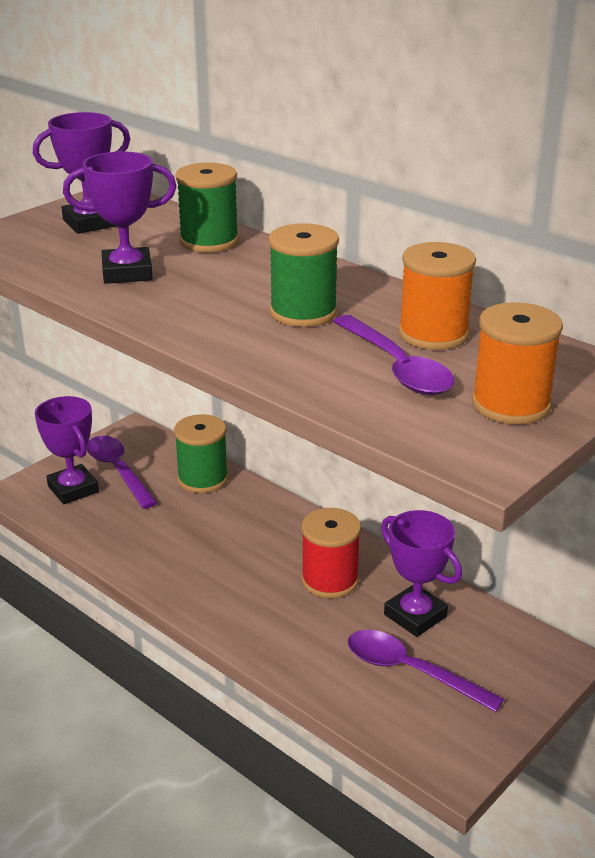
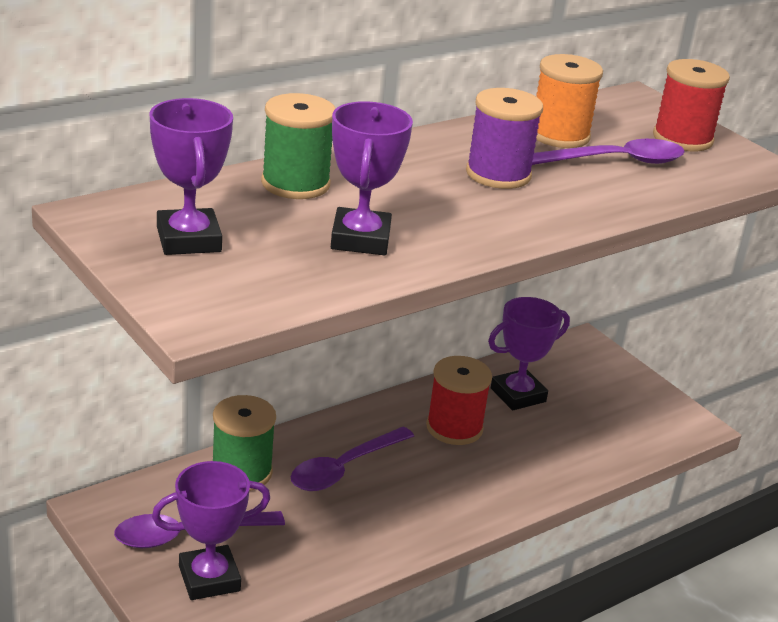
camera: 80 degrees left, 0 degrees up
green spool [268,223,339,327] -> purple spool [466,88,543,189]
purple spoon [348,630,504,712] -> purple spoon moved to [291,427,414,491]
orange spool [472,302,563,424] -> red spool [653,59,730,151]

